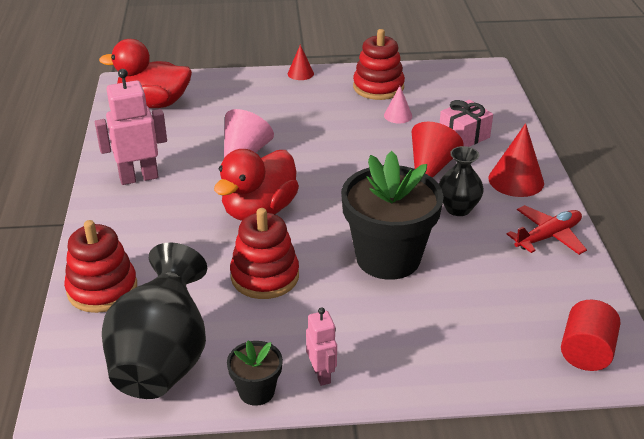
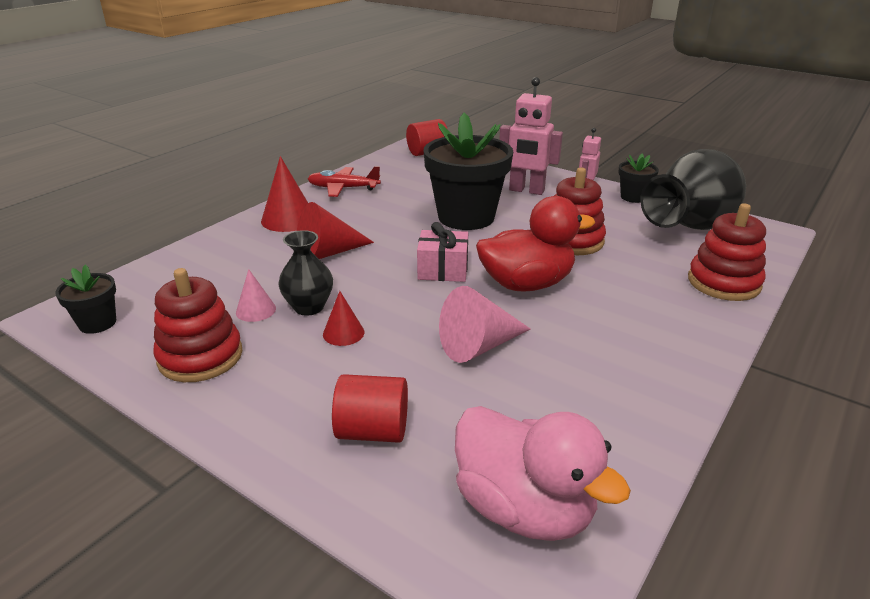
camera: 140 degrees left, 5 degrees down
pink robot [95,69,167,185] -> pink robot moved to [499,77,563,195]
red duck [99,39,192,108] -> pink duck [455,406,631,541]
red cone [288,45,314,80] -> red cone moved to [323,291,364,346]
black vase [439,146,484,216] -> black vase moved to [278,230,333,316]
pink gift [440,100,493,147] -> pink gift moved to [417,222,468,282]
none -> black flower pot [55,264,116,334]
none -> red cylinder [332,374,408,443]

